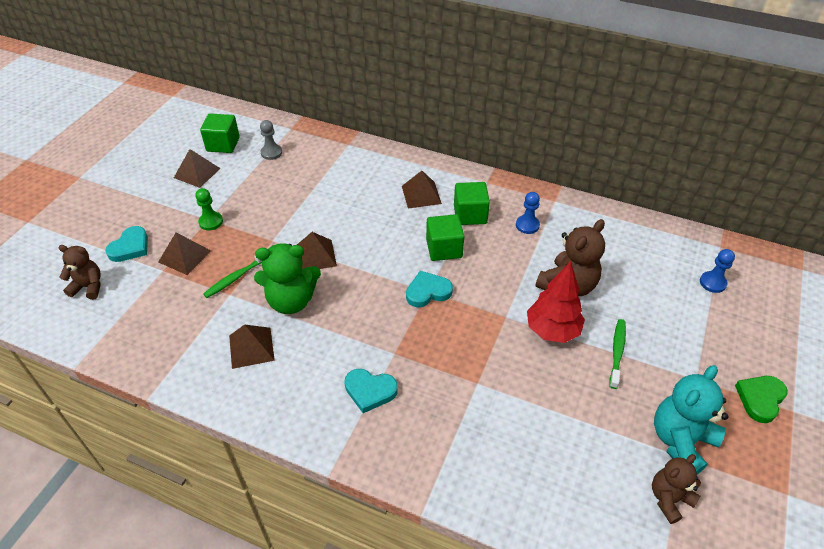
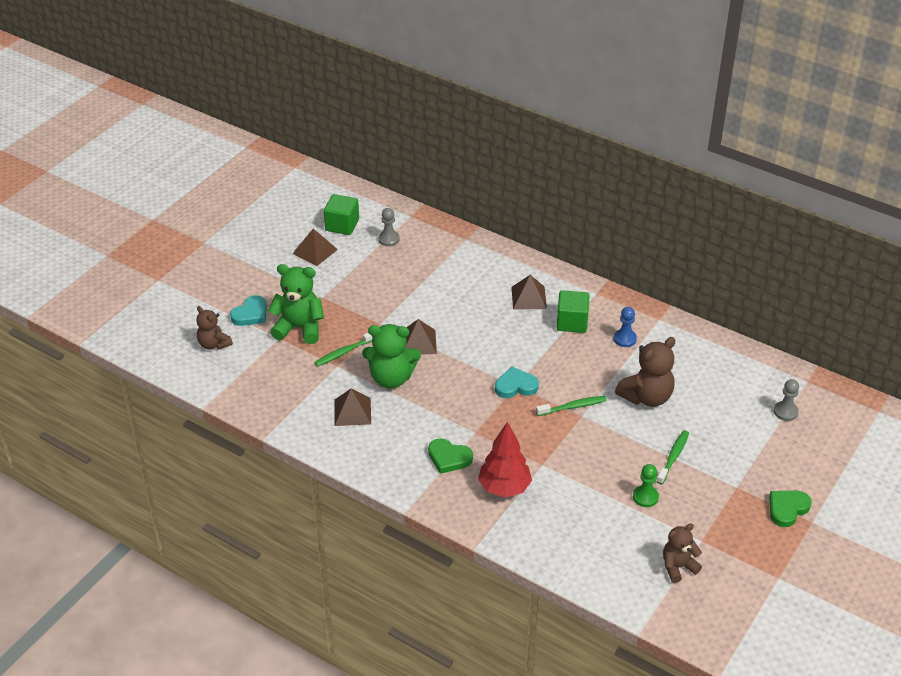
camera: 10 degrees right, 5 degrees down
brown teddy bear [58,245,101,300] -> brown teddy bear turned 150 degrees counterclockwise [196,306,233,350]
brown pyramid [158,232,211,275] -> green teddy bear [268,264,324,344]
green pawn [195,188,223,230] -> green pawn moved to [633,464,659,507]
turquoise heart [344,369,398,413] -> green heart [428,438,473,474]
green cube [426,214,464,261] -> none
red tree [527,261,585,343] -> red tree moved to [478,422,532,498]
turquoise teddy bear [654,365,728,474] -> none
blue pawn [700,249,735,293] -> grey pawn [774,379,799,421]
none -> green toothbrush [536,396,607,416]

